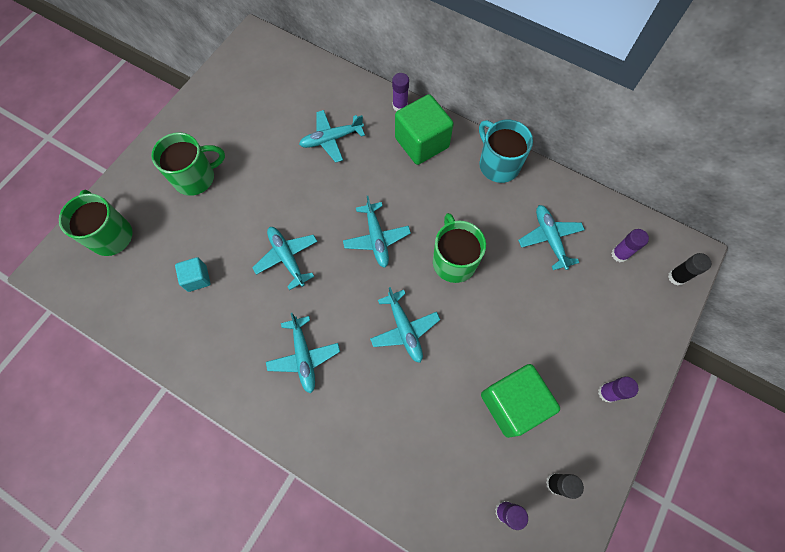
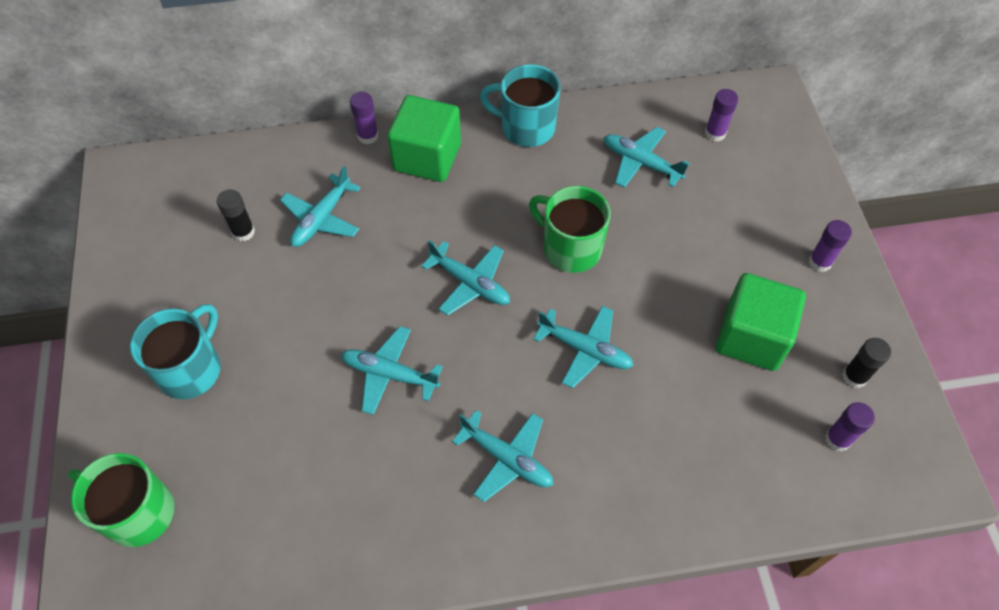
camera: 40 degrees left, 10 degrees down
green mug [152,132,225,196] -> turquoise mug [130,304,221,399]
turquoise cube [175,257,210,292] -> none
black glue stick [668,253,712,286] -> black glue stick moved to [217,189,255,242]

